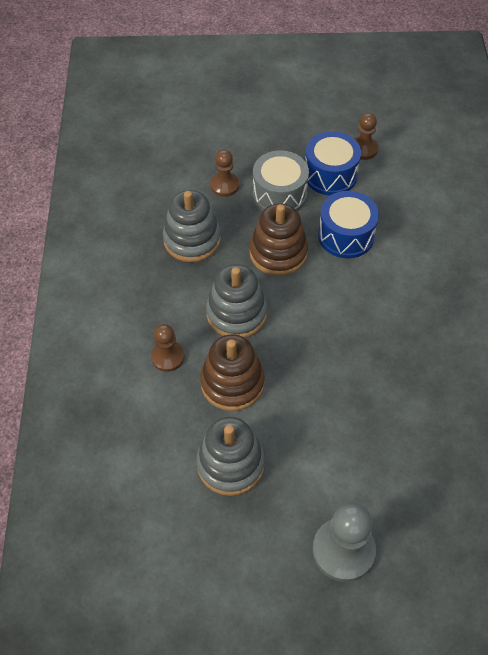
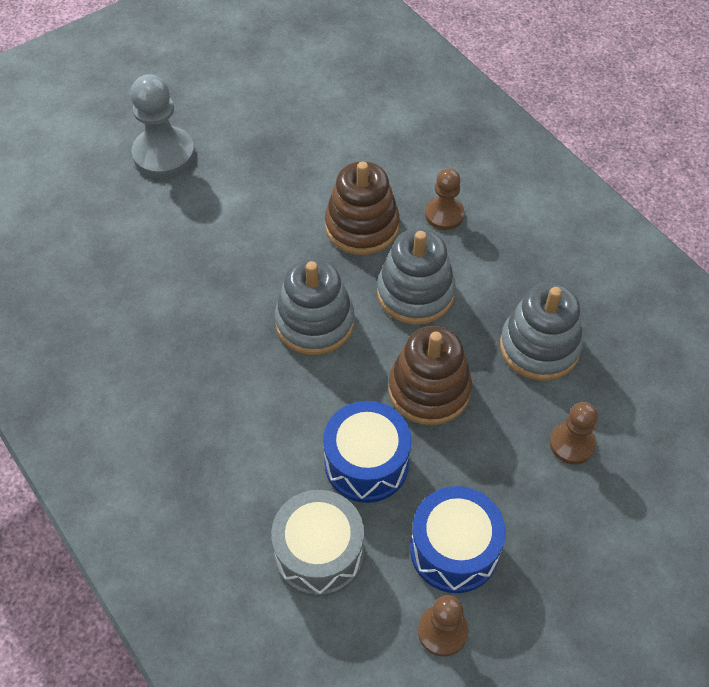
camera: 145 degrees right, 0 degrees up
grey stacking toy [196,417,265,496] -> grey stacking toy moved to [275,258,354,355]
grey drum [253,150,309,211] -> grey drum moved to [271,490,364,597]

